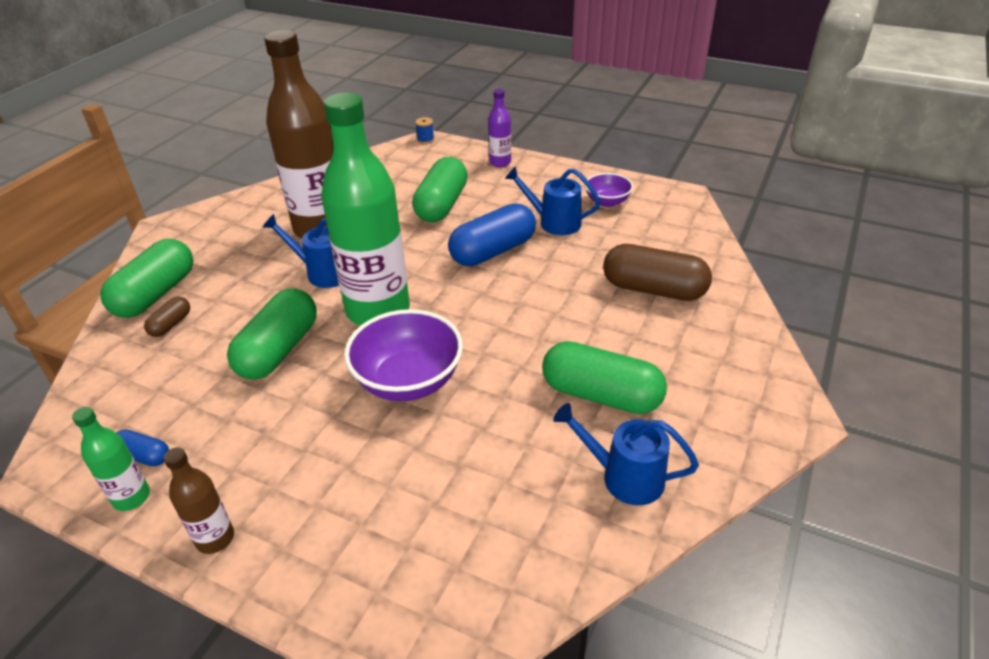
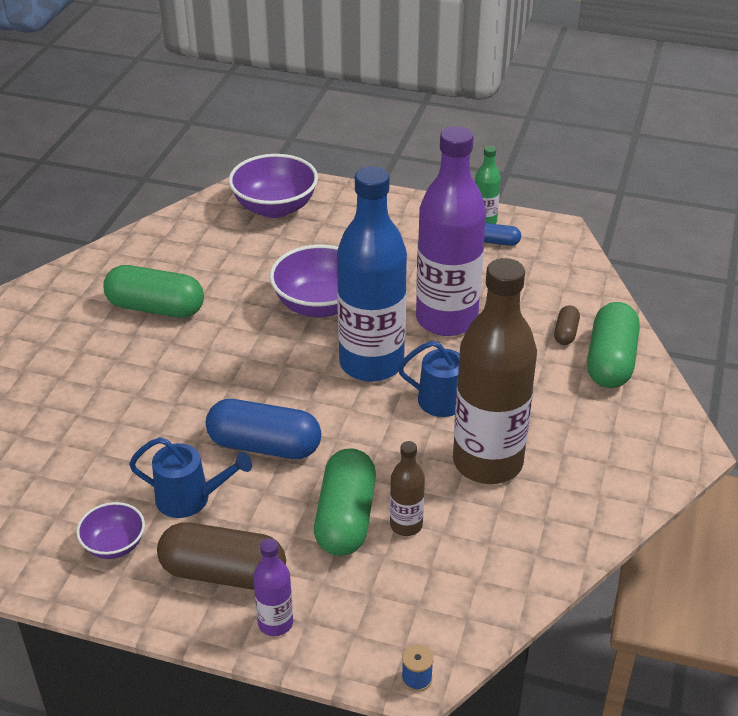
camera: 170 degrees right, 0 degrees up
brown bottle [163,447,234,554] -> brown bottle moved to [390,441,425,536]
green capsule [227,288,317,380] -> purple bottle [416,126,486,336]
green bottle [321,93,410,326] -> blue bottle [337,166,407,382]
blue capsule [448,203,536,266] -> blue capsule turned 60 degrees clockwise [206,399,321,459]
blue watering can [553,403,699,505] -> none
brown capsule [603,244,712,301] -> brown capsule moved to [157,522,286,590]
none -> purple bowl [229,154,318,218]

